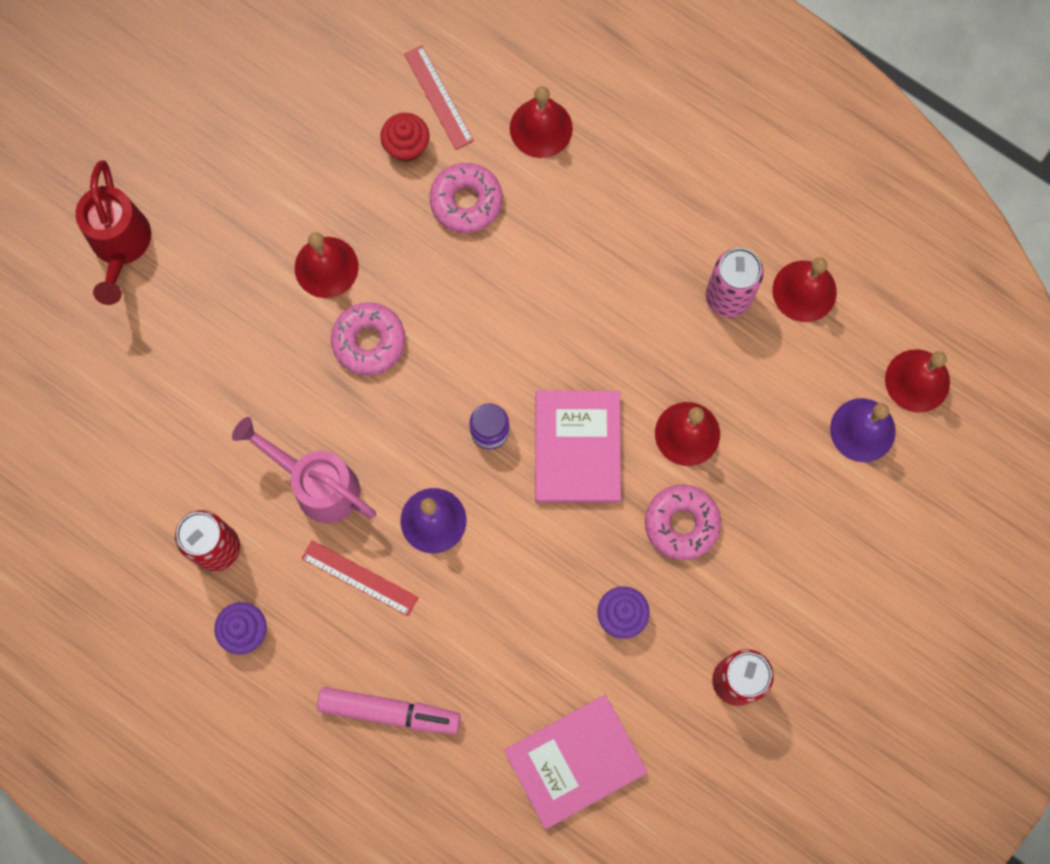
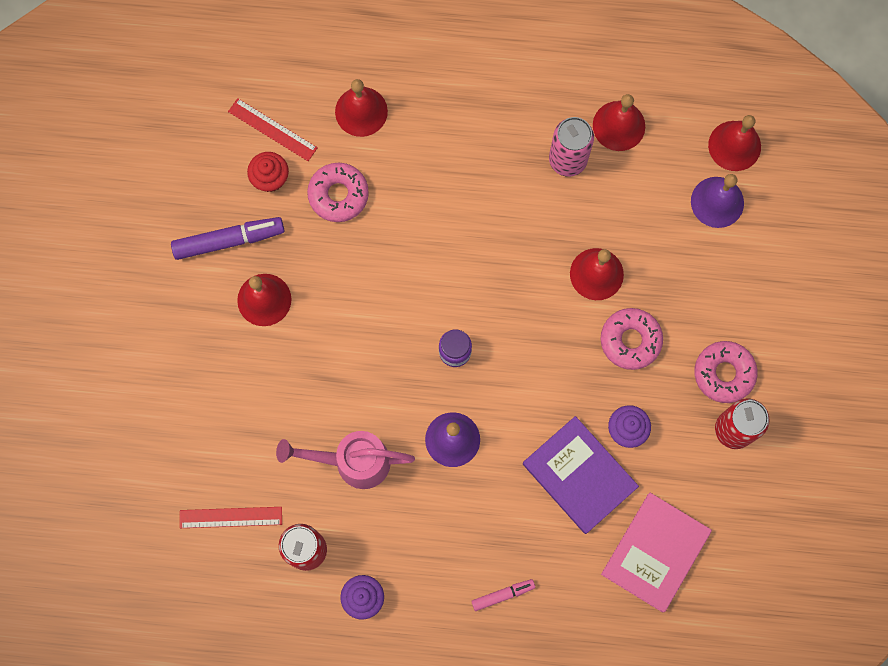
camera: 30 degrees left, 0 degrees up
red watering can [75,160,151,305] -> none
red ruler [302,540,418,616] -> red ruler moved to [180,507,282,528]
pink marker [317,687,461,734] -> pink marker [471,579,535,611], size x0.55
pink donut [331,302,405,375] -> pink donut moved to [694,341,758,403]
pink book [535,390,621,503] -> none
none -> purple marker [171,217,284,260]
none -> purple book [523,416,639,534]

